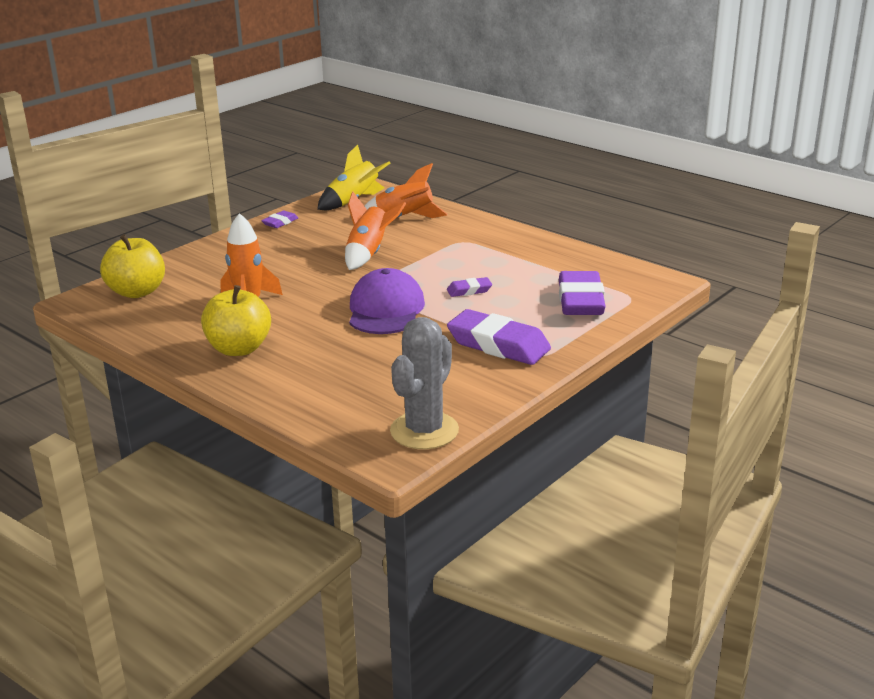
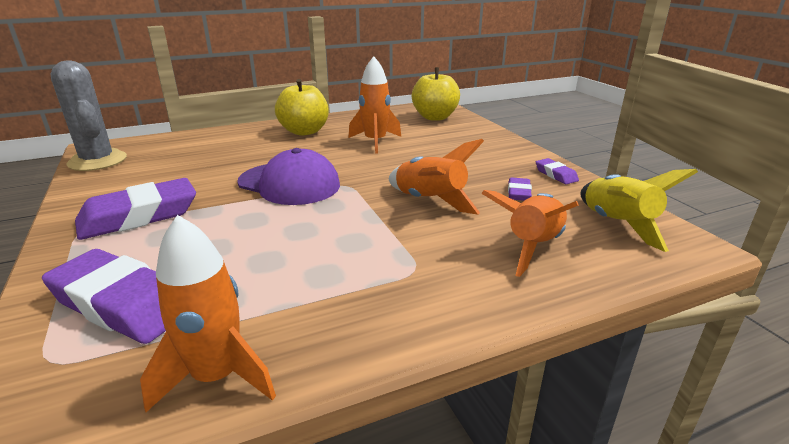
camera: 115 degrees right, 0 degrees up
purple eraser [447,277,492,297] -> purple eraser moved to [508,177,532,201]
none -> orange rocket [140,215,276,412]

